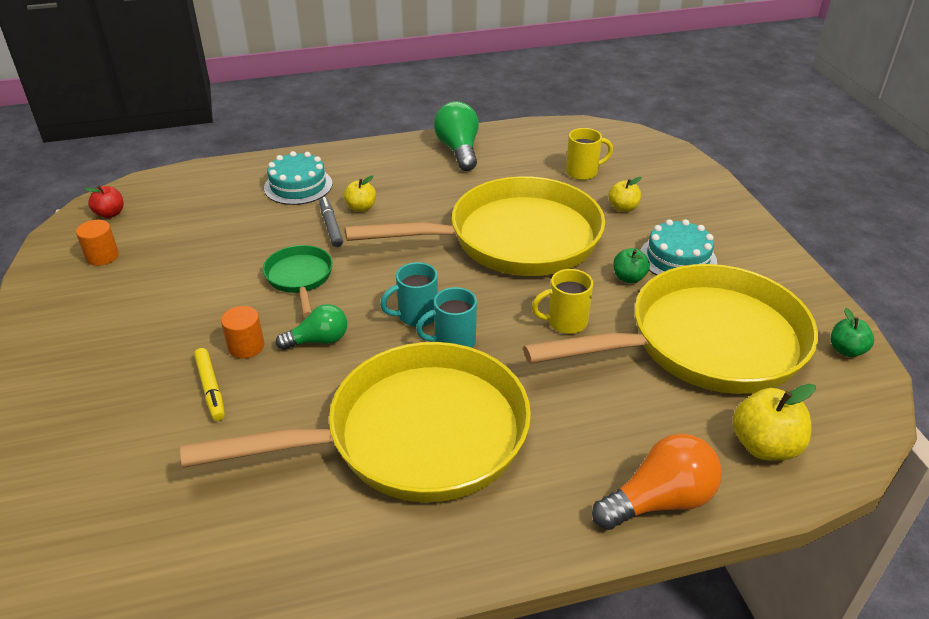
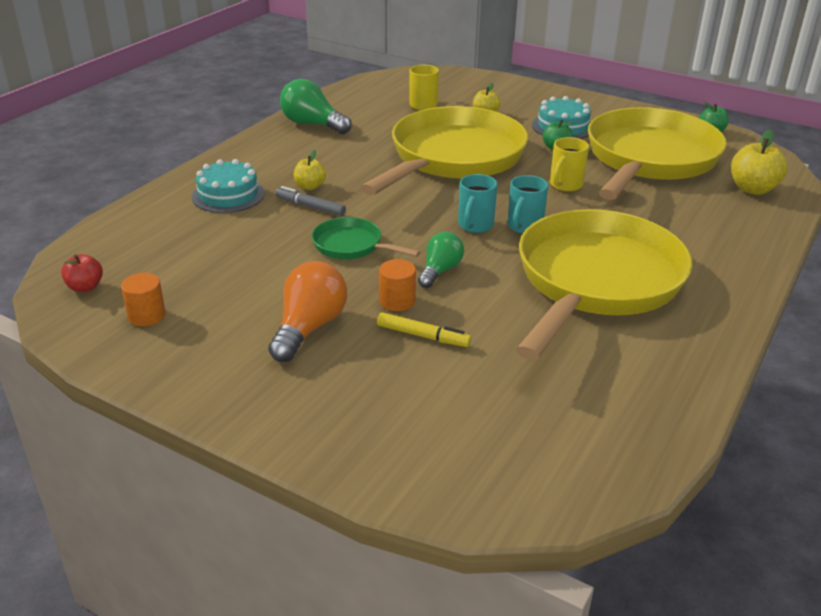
camera: 45 degrees left, 5 degrees down
orange light bulb [592,433,722,530] -> orange light bulb moved to [268,261,347,362]

